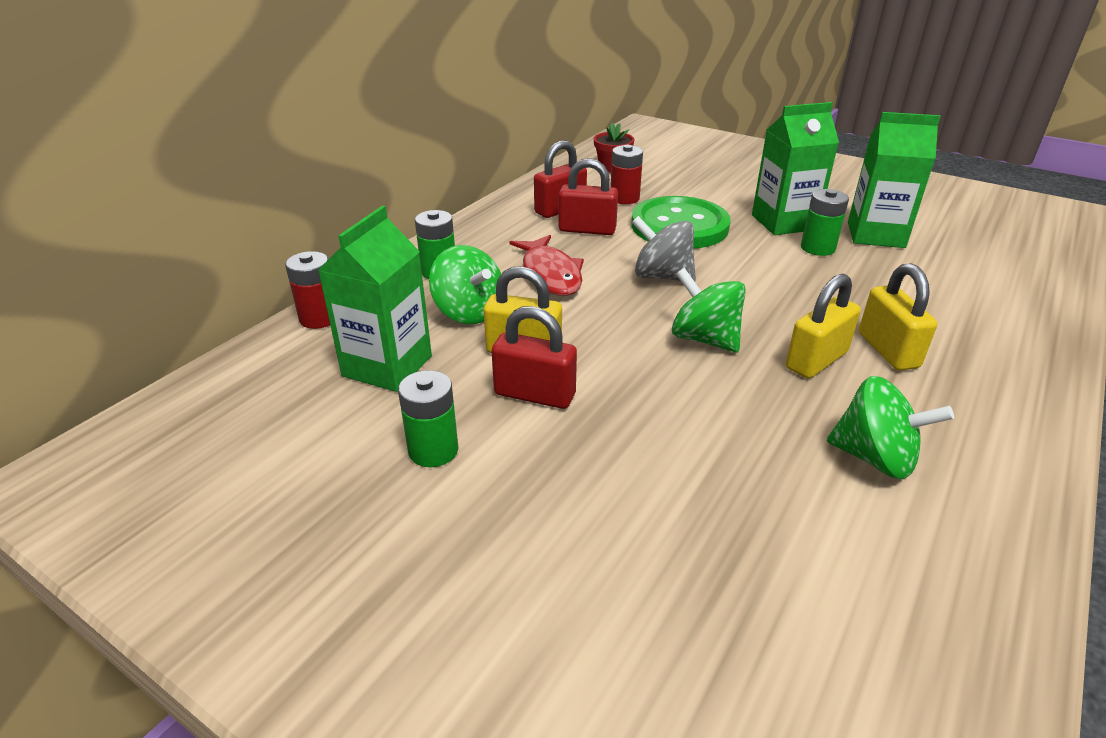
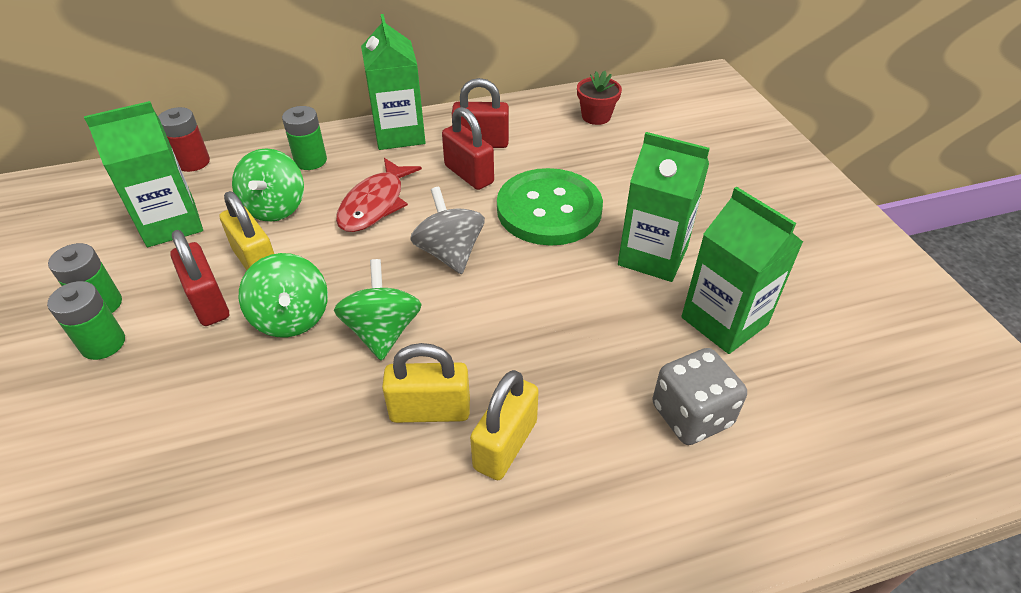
camera: 40 degrees right, 10 degrees up
red battery [610,145,643,204] -> none
green battery [801,189,849,256] -> green battery moved to [47,281,125,360]
green spinning top [827,376,954,479] -> green spinning top moved to [239,253,328,337]
none -> green carton [361,14,426,150]
none -> grey dice [652,348,747,445]

